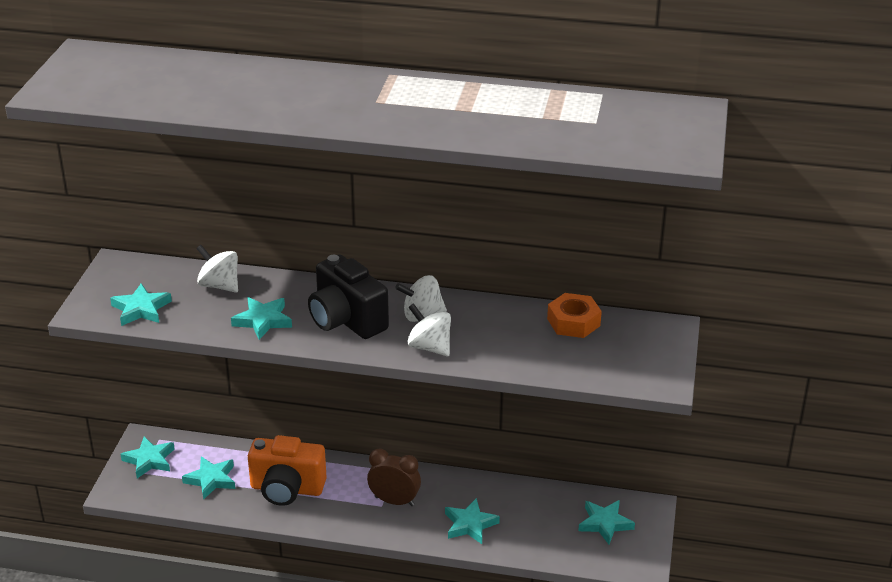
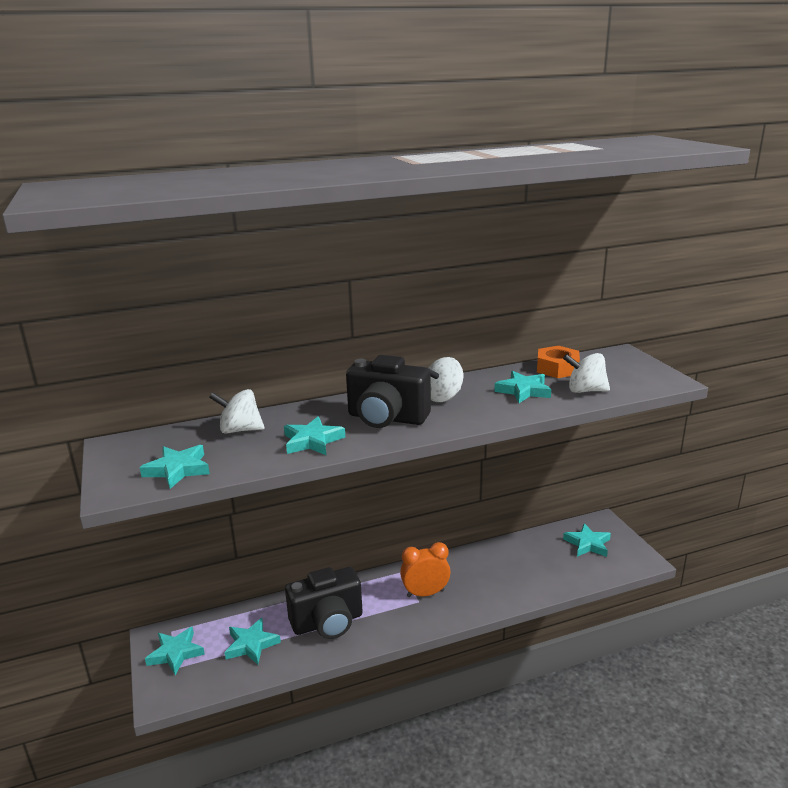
camera: 30 degrees left, 10 degrees down
orange camera [248,435,327,506] -> black camera [285,567,363,639]
brown clock [367,448,421,506] -> orange clock [400,542,451,597]
white spinning top [408,303,451,356] -> white spinning top moved to [563,353,610,393]
turquoise star [445,498,500,544] -> turquoise star moved to [494,371,551,403]

